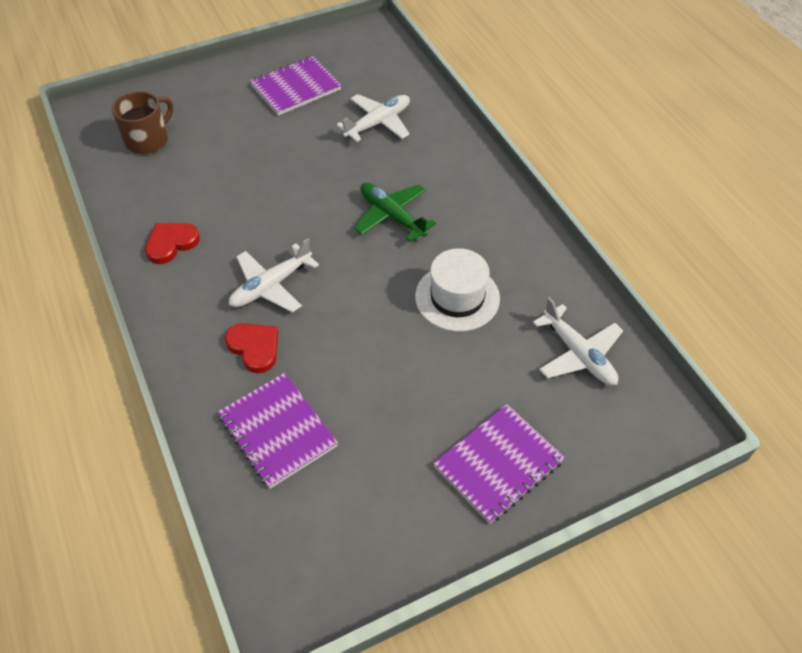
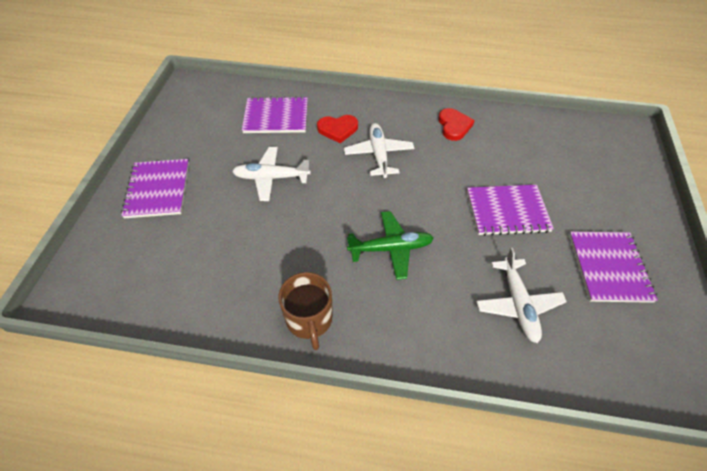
camera: 125 degrees right, 0 degrees up
brown mug [112,91,173,154] -> brown mug moved to [278,272,333,350]
white hat [415,248,500,332] -> none
white plane [533,297,623,386] -> white plane moved to [232,147,311,201]
none -> purple notebook [467,185,554,236]

